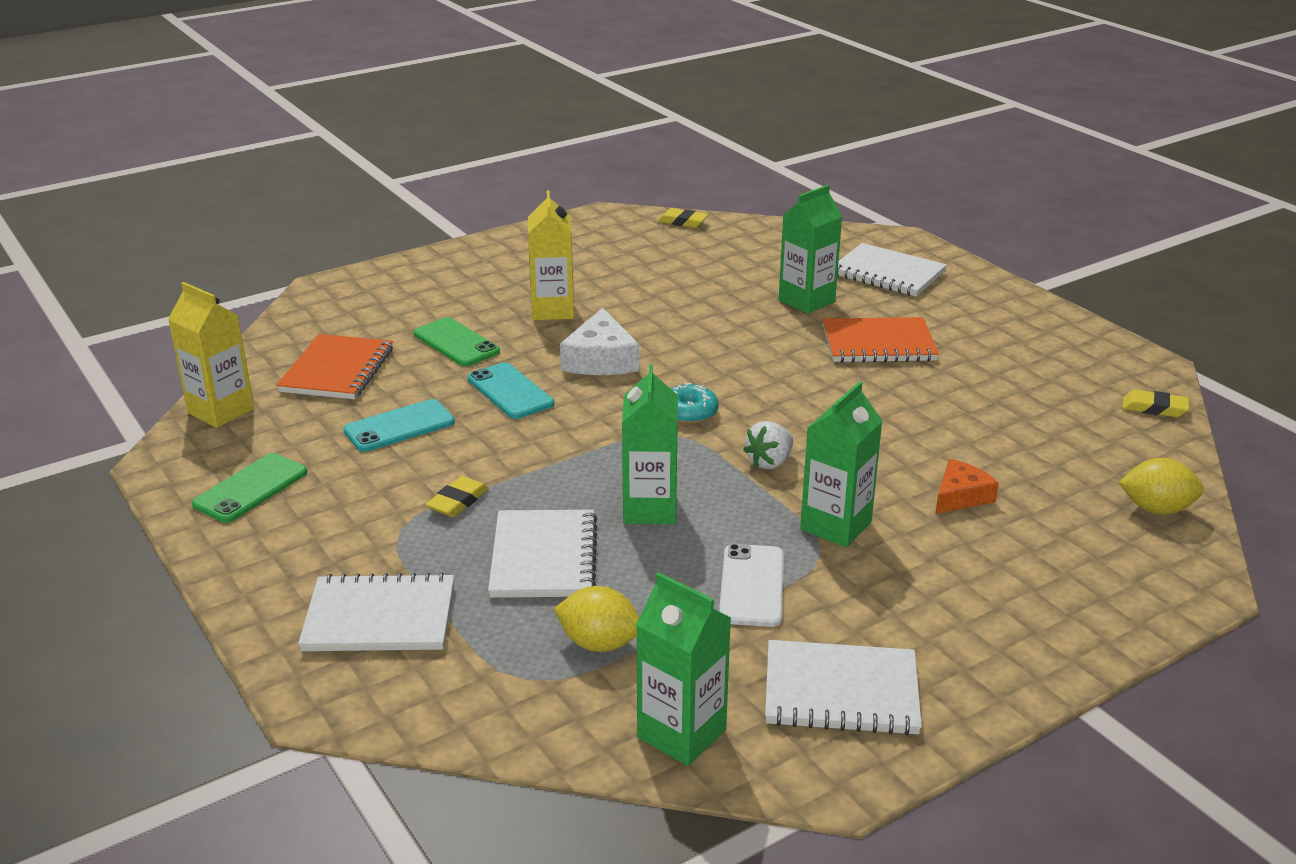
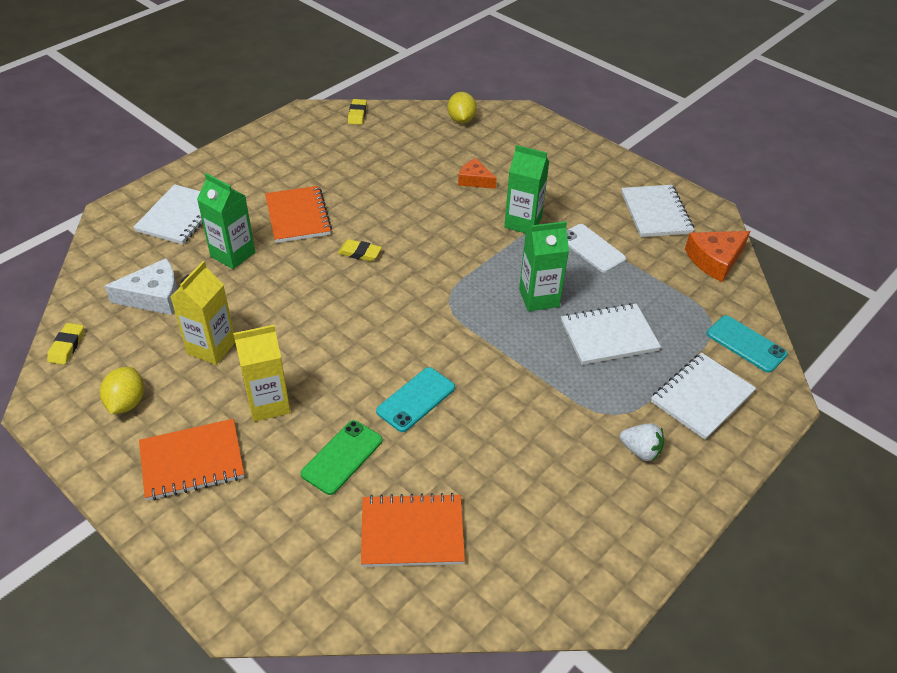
camera: 105 degrees left, 15 degrees up
yellow carton [168,282,254,428] -> yellow carton moved to [171,261,235,365]
green phone [192,453,307,523] -> none
white notebook [298,573,454,651] -> white notebook turned 60 degrees clockwise [651,353,756,440]
turquoise phone [343,399,455,452] -> turquoise phone moved to [707,315,788,373]
yellow eraser [426,476,489,517] -> yellow eraser moved to [338,239,382,261]
yellow lemon [554,586,639,652] -> yellow lemon moved to [100,367,144,414]
white cheese [560,308,639,375] -> white cheese moved to [104,258,178,315]
green carton [636,572,731,766] -> orange cheese [685,231,750,282]
turquoise donut [671,382,719,424] -> none
white phone [719,544,784,627] -> white phone turned 60 degrees clockwise [567,224,626,273]
white strawberry [743,421,793,469] -> white strawberry moved to [620,424,664,461]
none -> orange notebook [139,419,244,501]

